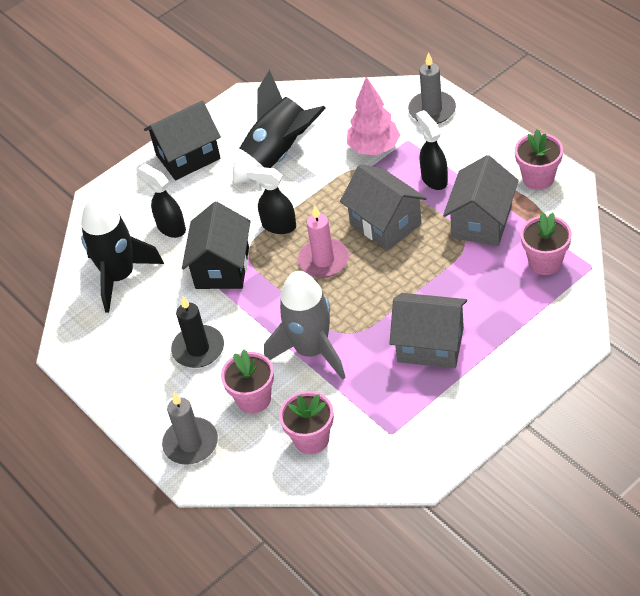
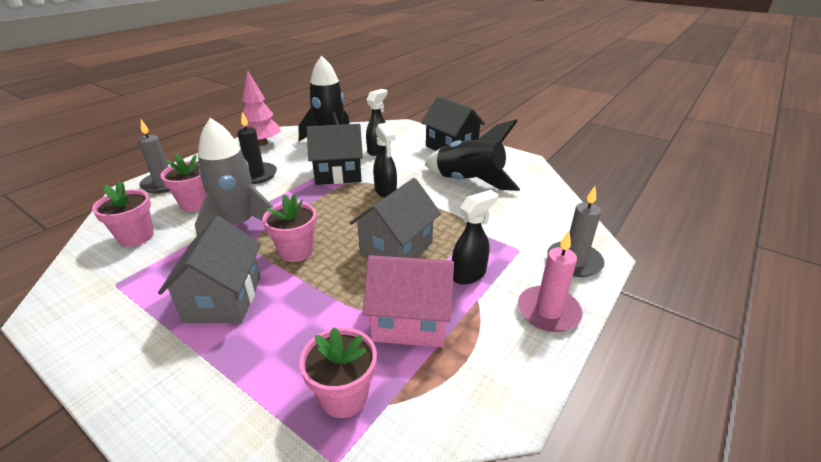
camera: 70 degrees right, 15 degrees down
black spray bottle [246,166,296,234] -> black spray bottle turned 150 degrees clockwise [373,123,397,198]
pink candle [298,205,349,278] -> pink candle moved to [518,231,583,332]
pink tree [347,77,400,155] -> pink tree moved to [241,70,281,146]
grey house [443,155,519,246] -> pink house [363,255,454,347]
pink flower pot [515,129,563,190] -> pink flower pot moved to [262,194,317,262]

